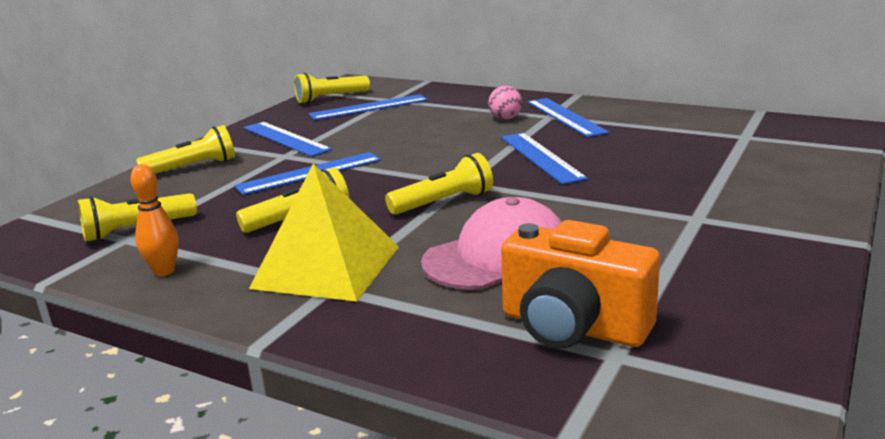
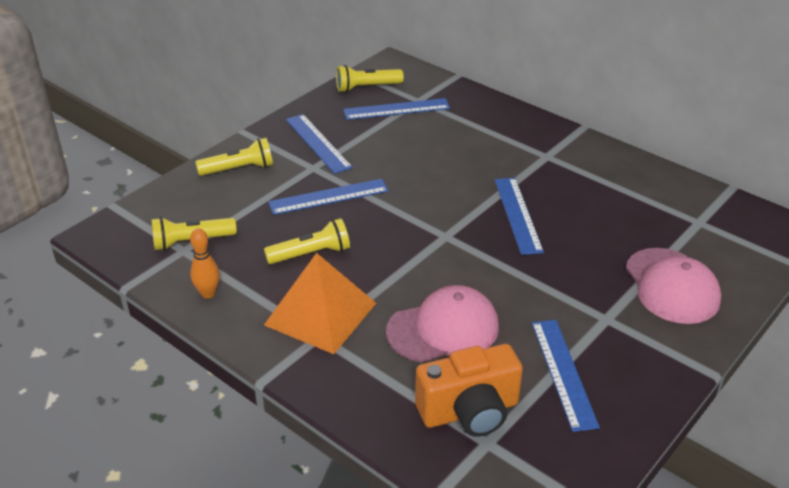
camera: 10 degrees right, 15 degrees up
yellow pyramid [249,164,399,302] -> orange pyramid [264,253,376,354]
yellow flashlight [385,153,493,215] -> none
pink ball [488,85,522,120] -> none
orange camera [501,220,660,349] -> orange camera turned 60 degrees counterclockwise [415,344,523,437]
blue ruler [527,98,609,137] -> blue ruler moved to [532,320,600,432]
none -> pink cap [626,248,721,324]

